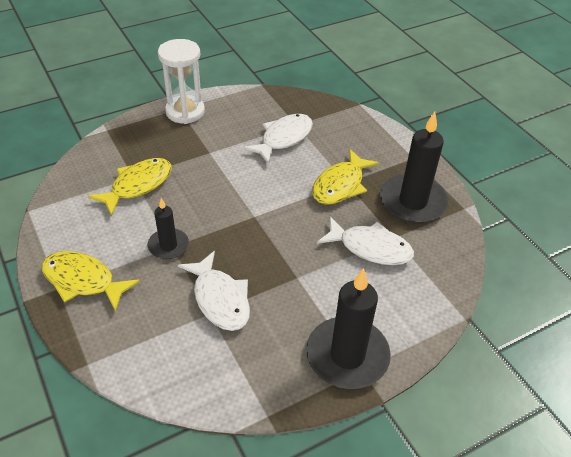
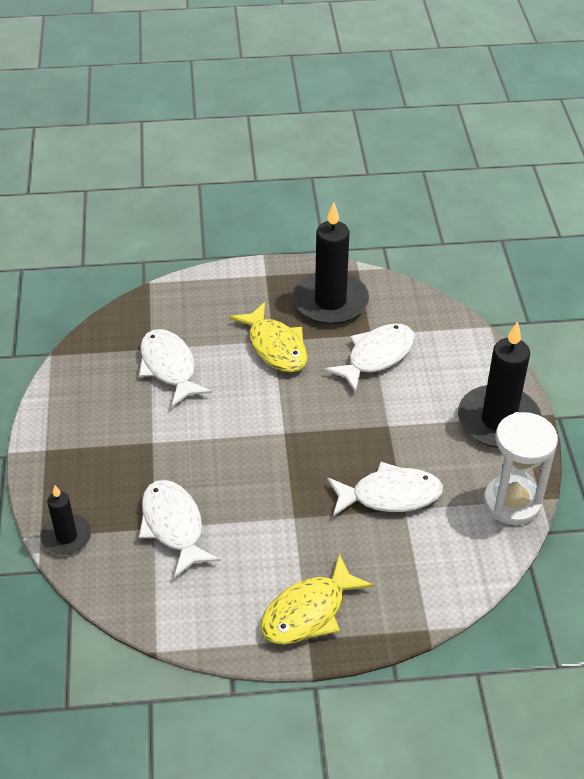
camera: 65 degrees left, 0 degrees up
yellow fish [88,158,172,216] -> white fish [139,480,221,578]
black candle [148,198,189,259] -> black candle moved to [41,485,92,555]
white hourglass [158,39,205,124] -> white hourglass moved to [484,412,558,525]

